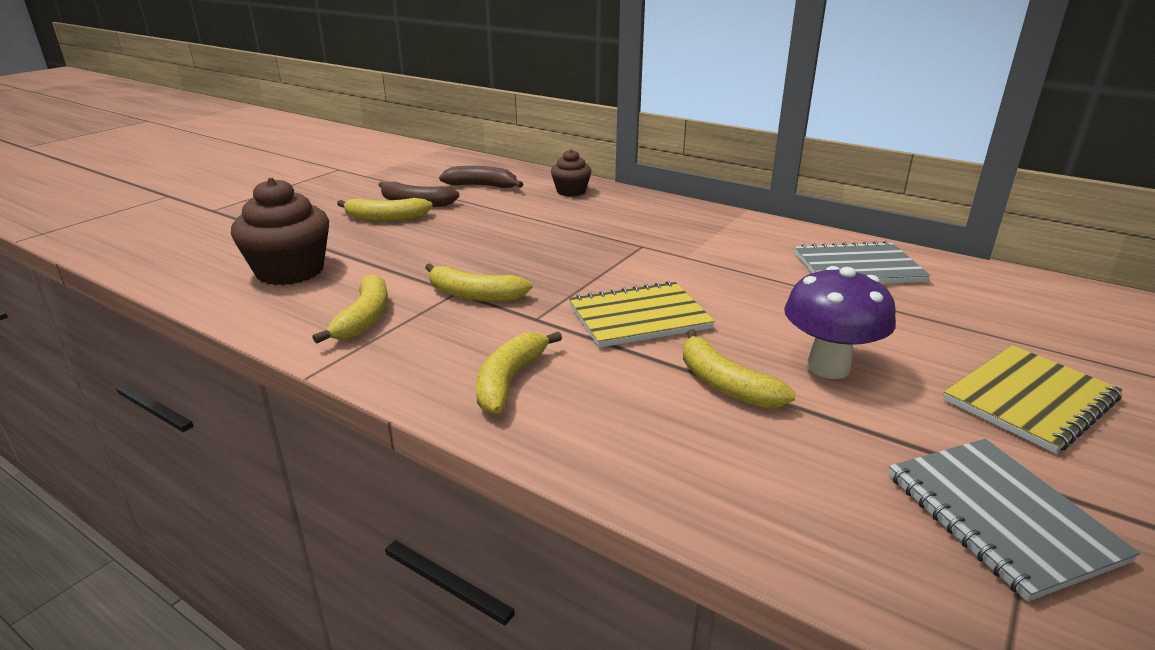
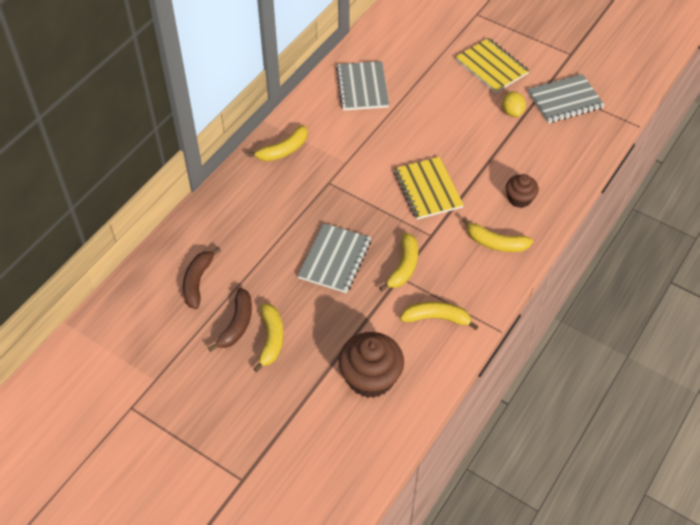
camera: 90 degrees left, 25 degrees up
brown cupcake [551,149,591,197] -> brown cupcake moved to [506,174,539,208]
yellow banana [683,329,795,409] -> yellow banana moved to [247,125,308,161]
purple mushroom [784,266,896,379] -> none
none -> grey notebook [297,223,371,293]
none -> yellow lemon [502,91,526,117]

